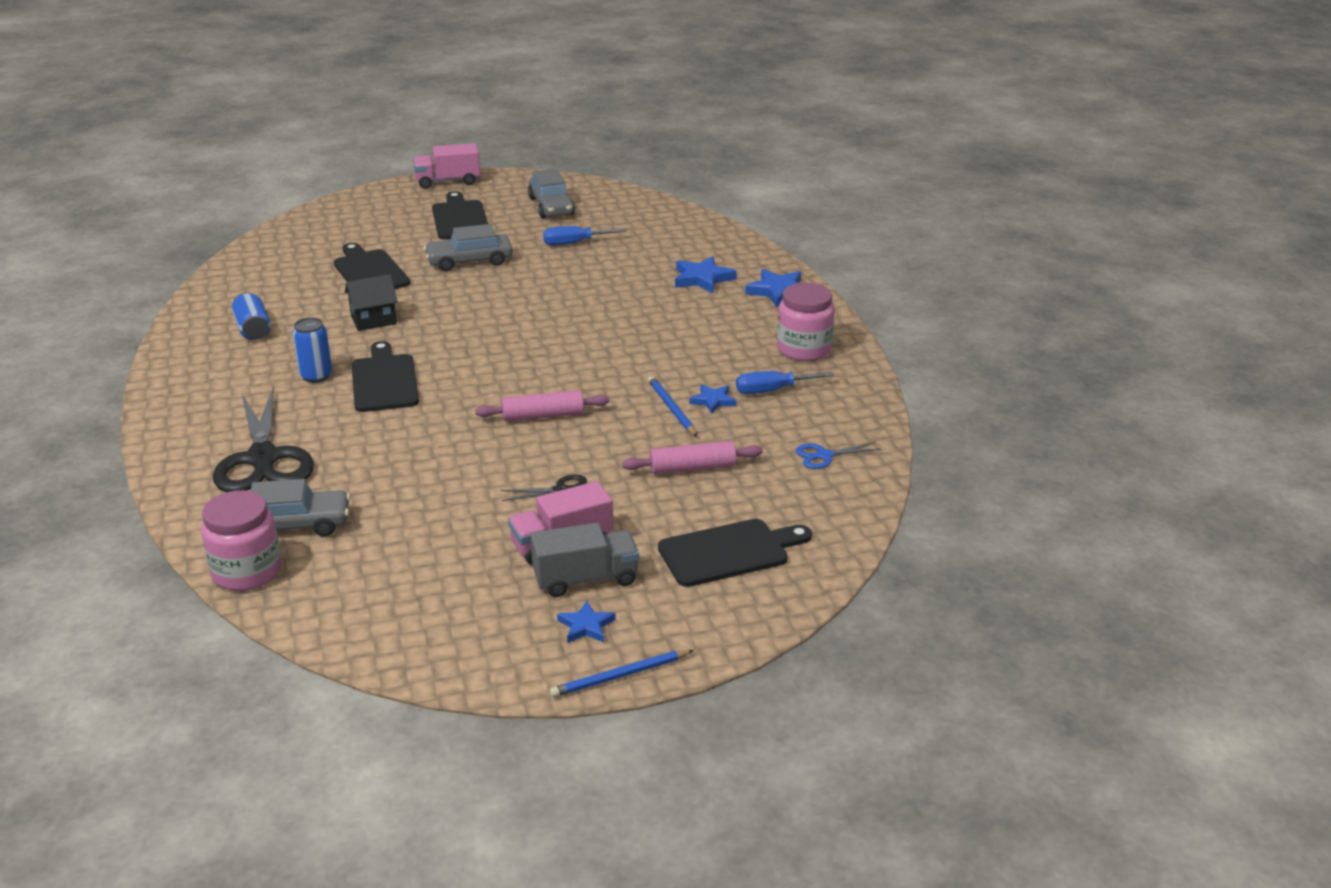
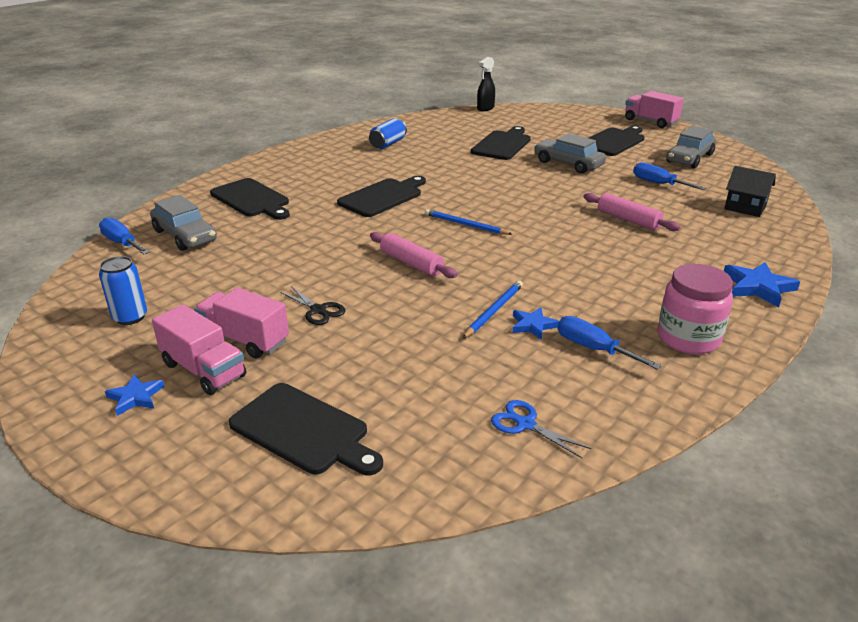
camera: 55 degrees right, 0 degrees up
pink jar [201,490,281,591] -> blue screwdriver [99,217,150,254]
black scissors [213,386,314,492] -> black cutting board [210,178,290,220]
blue can [292,317,332,383] -> blue can moved to [99,256,147,325]
black house [345,274,398,331] -> black house moved to [724,166,776,217]
grey truck [531,523,639,597] -> pink truck [152,304,246,395]
blue pencil [550,650,694,698] -> blue pencil moved to [425,209,512,235]
pink rolling pin [622,441,763,474] -> pink rolling pin moved to [583,193,680,231]
blue star [675,256,737,294] -> none
none -> black spray bottle [477,57,495,111]

